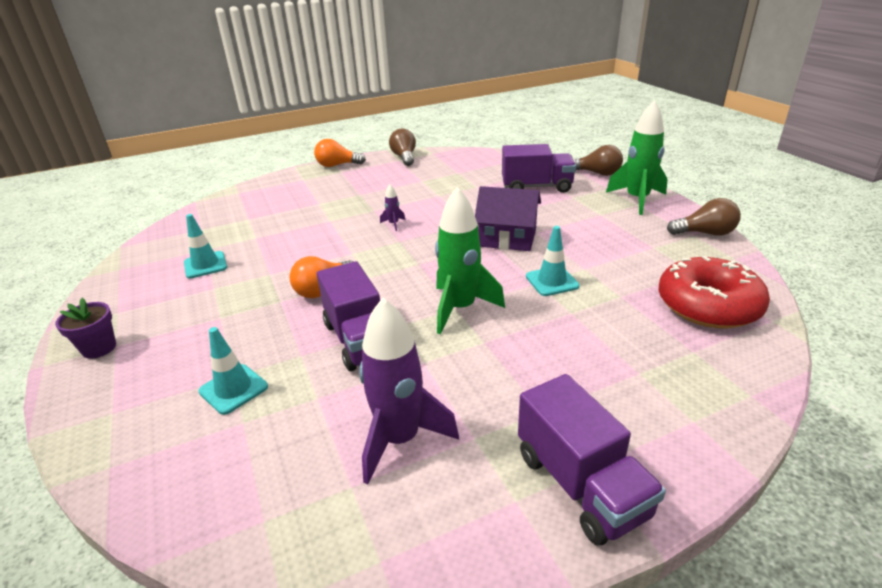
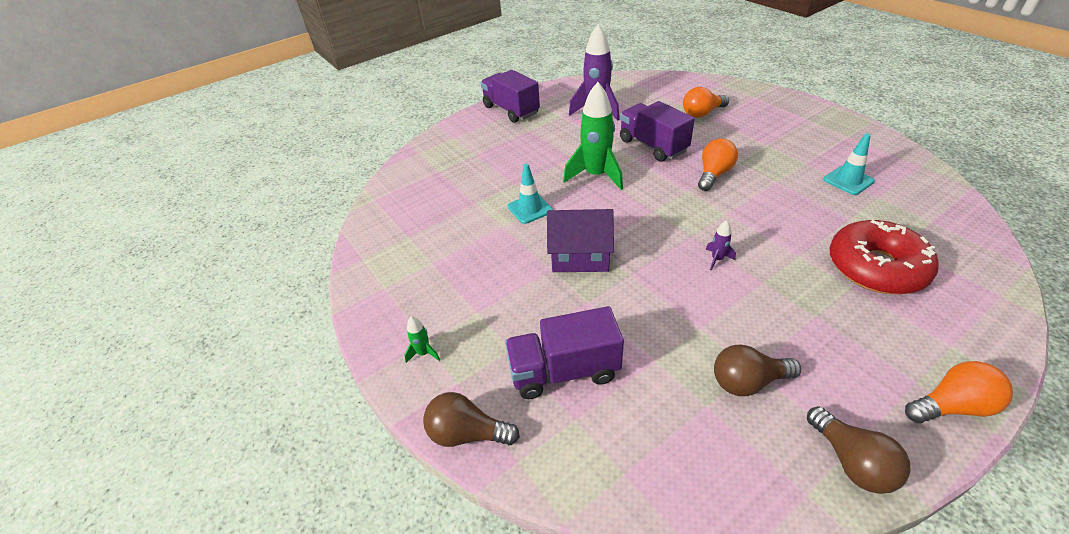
camera: 170 degrees right, 10 degrees up
purple flower pot [55,298,116,359] -> none
turquoise traffic cone [199,327,268,415] -> orange light bulb [683,87,729,118]
green rocket [606,100,668,215] -> green rocket [404,316,440,363], size x0.43
red donut [659,256,770,329] -> red donut moved to [830,220,939,294]
brown light bulb [667,198,741,236] -> brown light bulb moved to [714,344,801,396]

